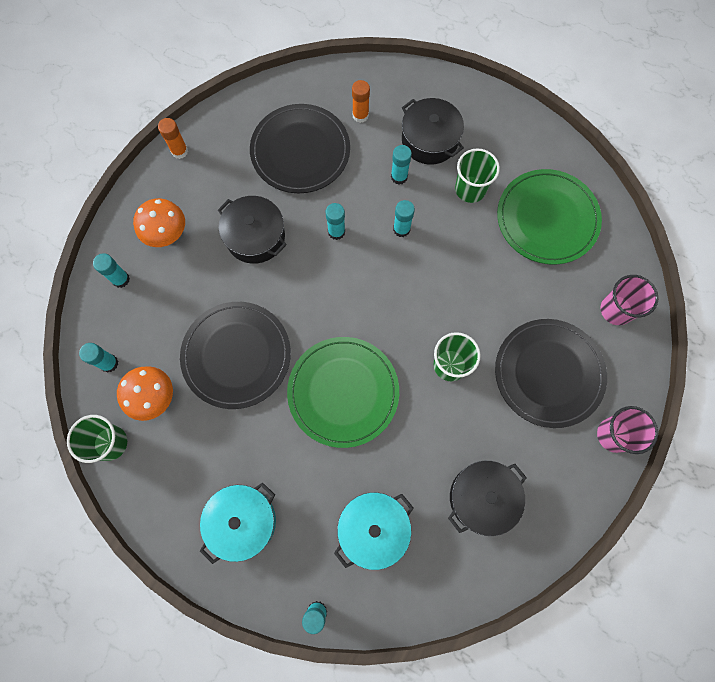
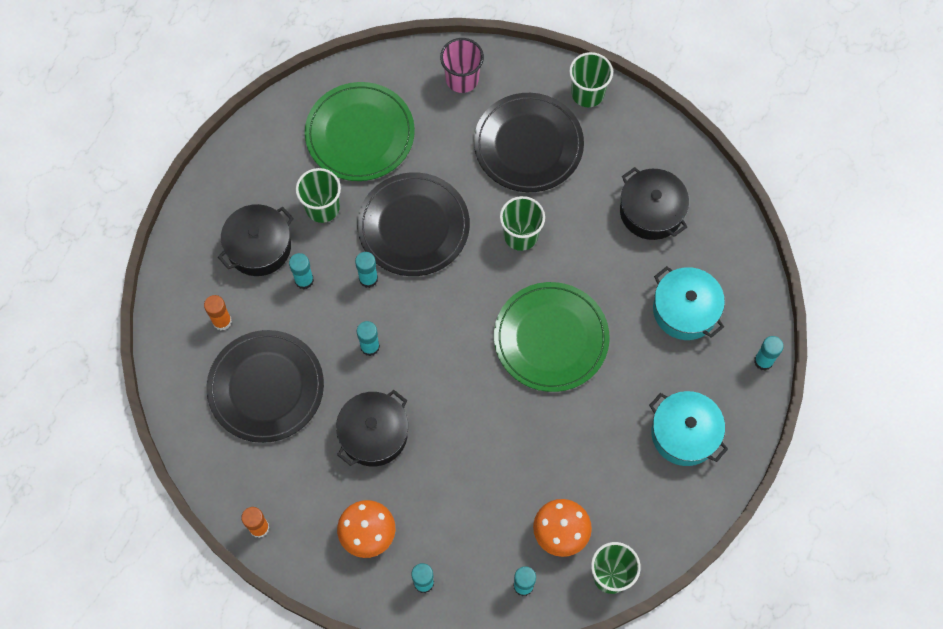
camera: 90 degrees left, 5 degrees down
black plate [180,302,291,409] -> black plate moved to [357,172,470,276]
pink cup [597,406,658,454] -> green cup [569,52,613,107]

